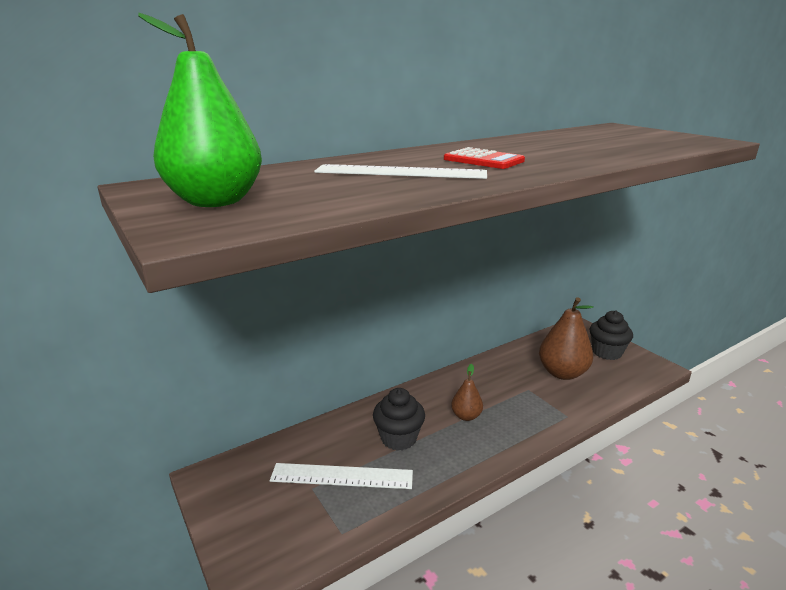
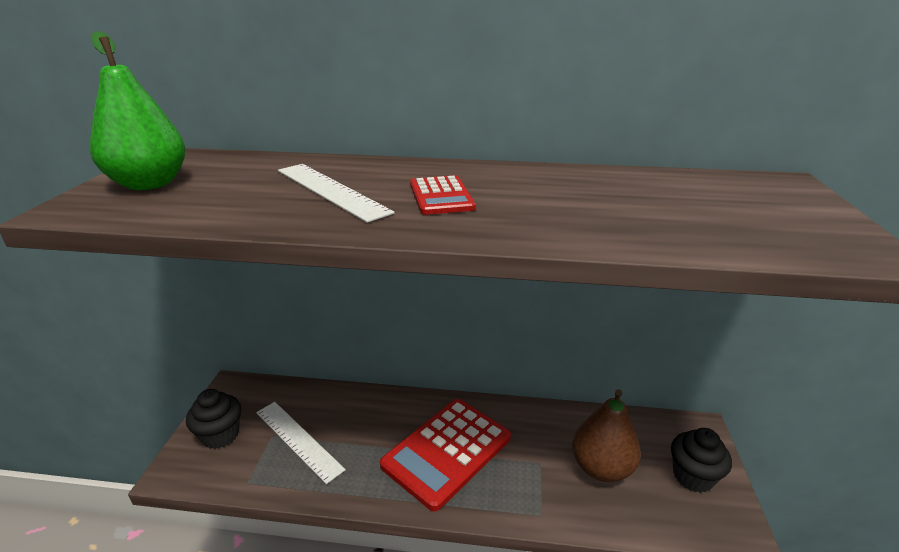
camera: 40 degrees right, 5 degrees up
black cupcake [373,388,425,451] -> black cupcake moved to [186,389,241,449]
brown pear [451,364,483,421] -> red calculator [380,399,511,512]

